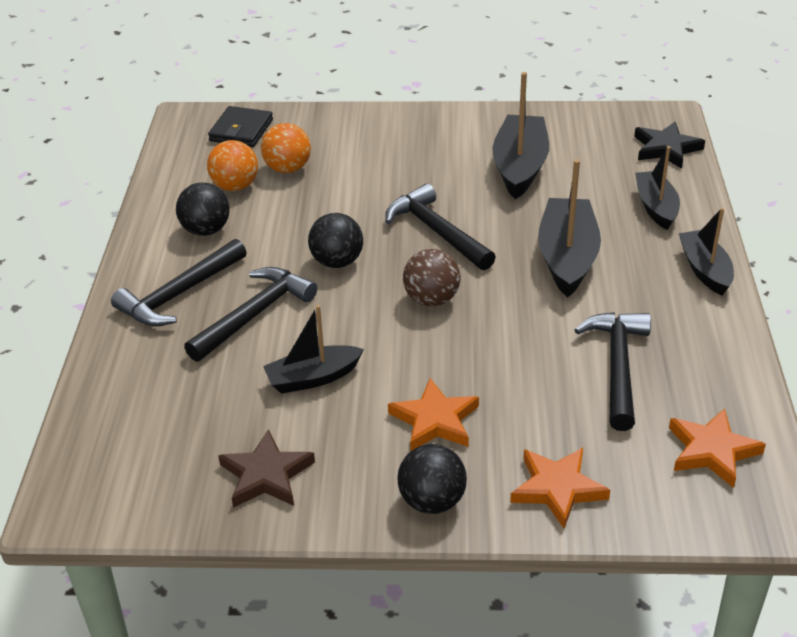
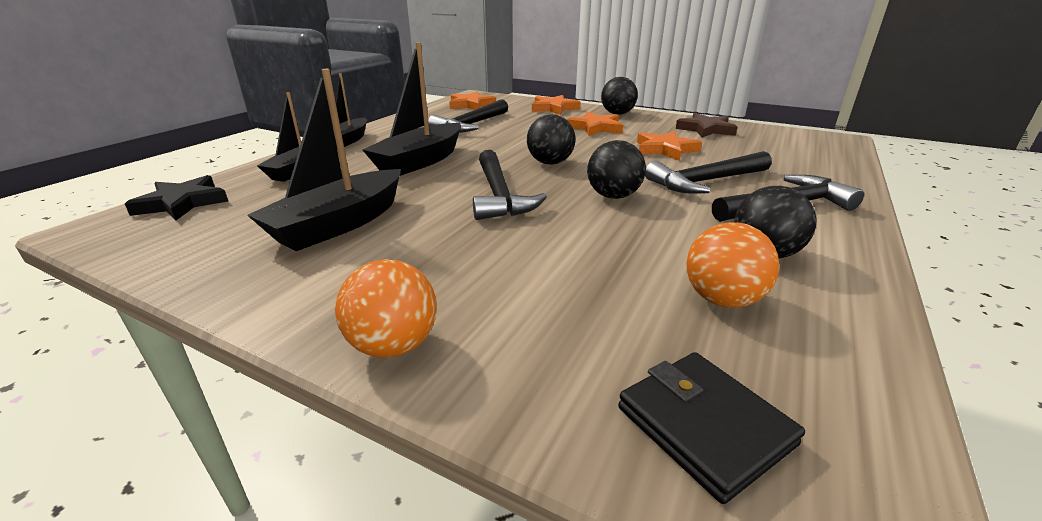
camera: 155 degrees left, 10 degrees down
black wallet [208,106,273,147] -> black wallet turned 75 degrees counterclockwise [618,352,805,504]
orange ball [261,123,311,173] -> orange ball moved to [335,259,437,358]
black boat [263,305,364,394] -> orange star [637,131,702,161]
brown ball [403,249,460,306] -> black ball [527,114,576,165]

